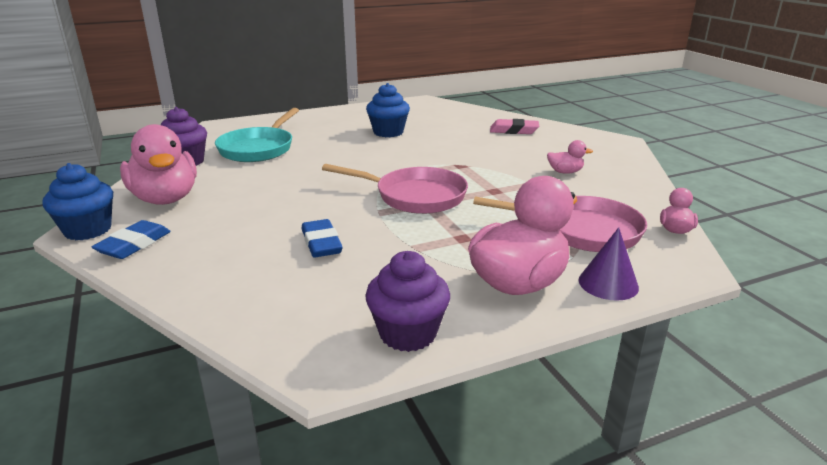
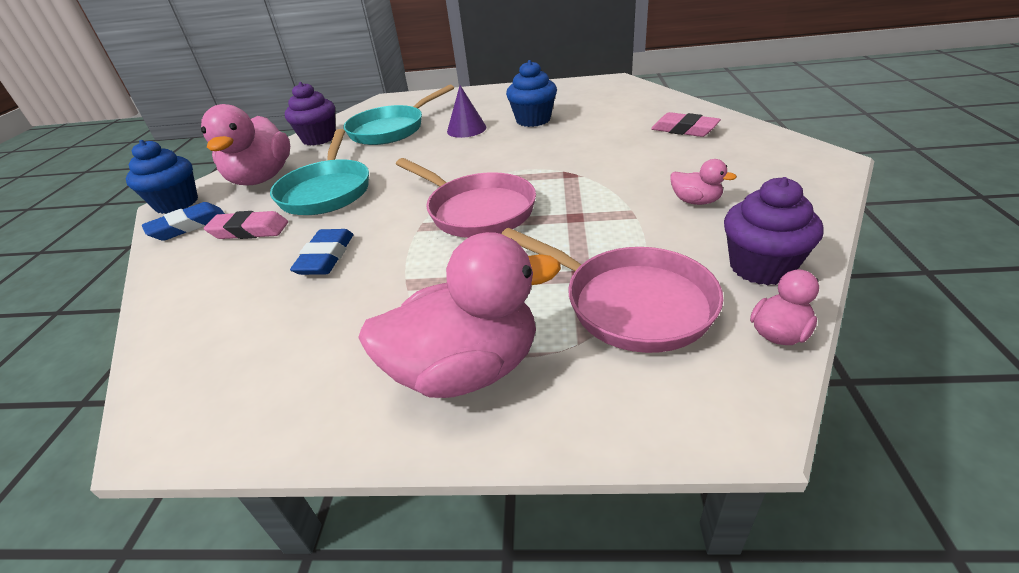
camera: 30 degrees right, 10 degrees up
purple cupcake [365,251,450,352] -> purple cupcake moved to [724,177,824,285]
purple cone [578,227,639,301] -> purple cone moved to [447,85,486,138]
none -> pink eraser [204,211,288,239]
none -> turquoise pan [270,129,369,215]

